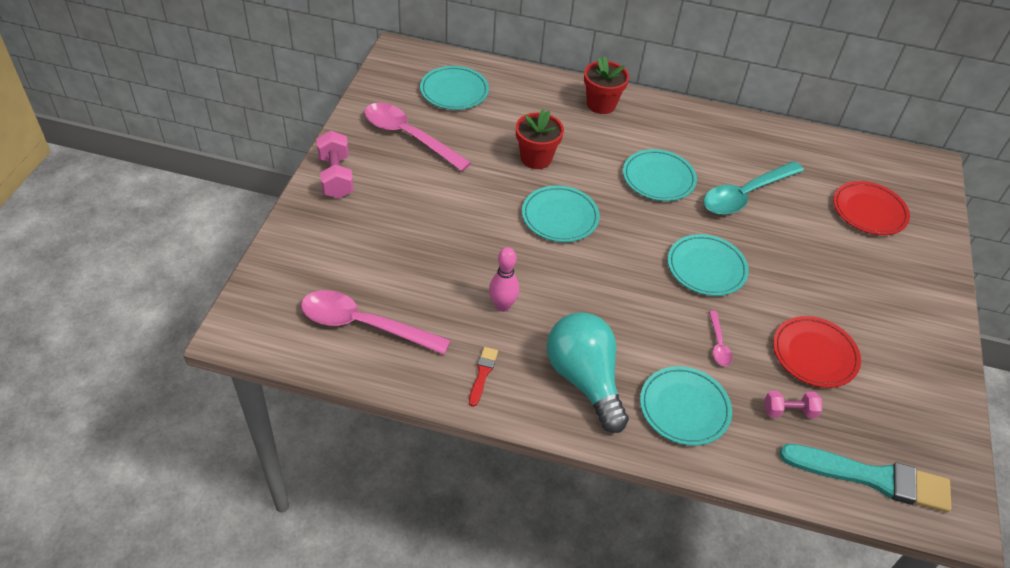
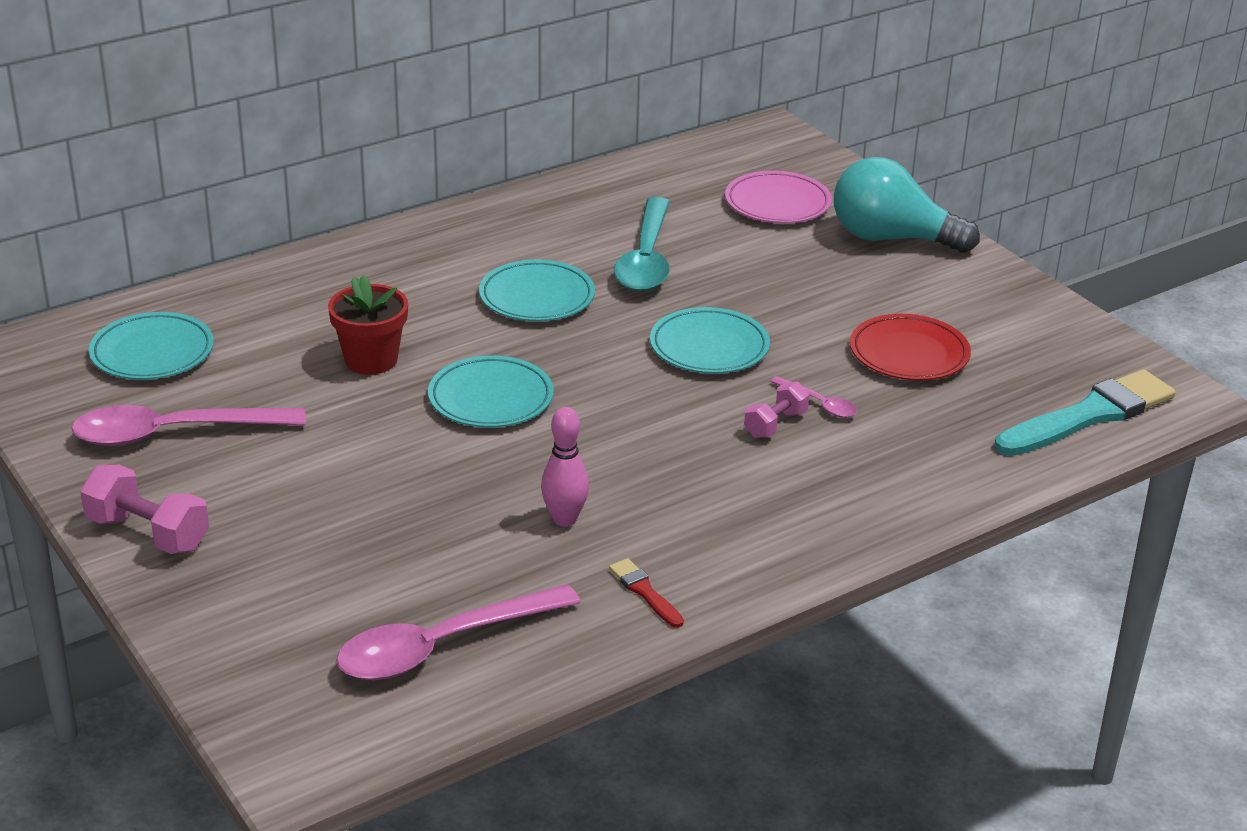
camera: 45 degrees left, 15 degrees down
turquoise light bulb [547,312,629,433] -> turquoise light bulb moved to [834,157,980,253]
red flower pot [584,56,629,114] -> none
turquoise plate [640,366,732,446] -> none
pink dumbbell [765,391,822,418] -> pink dumbbell moved to [744,382,809,438]
red plate [833,181,910,235] -> pink plate [725,171,832,223]

